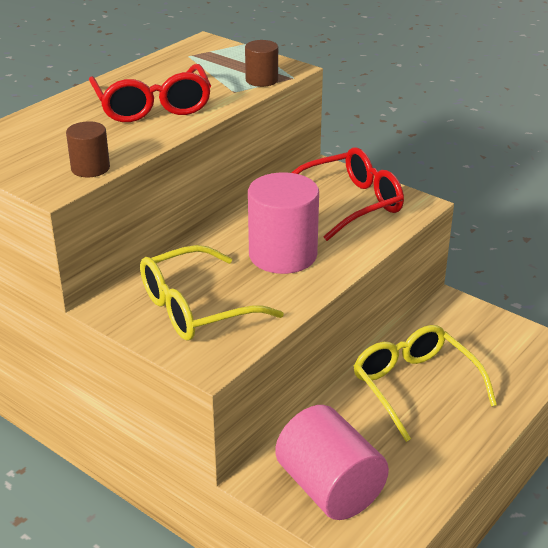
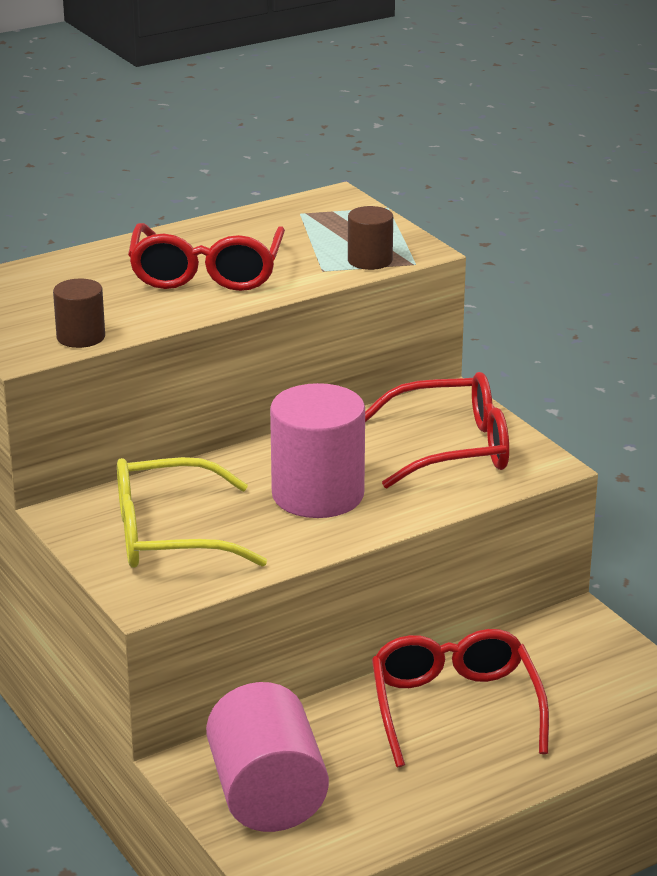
camera: 20 degrees right, 5 degrees down
yellow glasses [354,325,497,442] -> red glasses [372,629,549,767]

